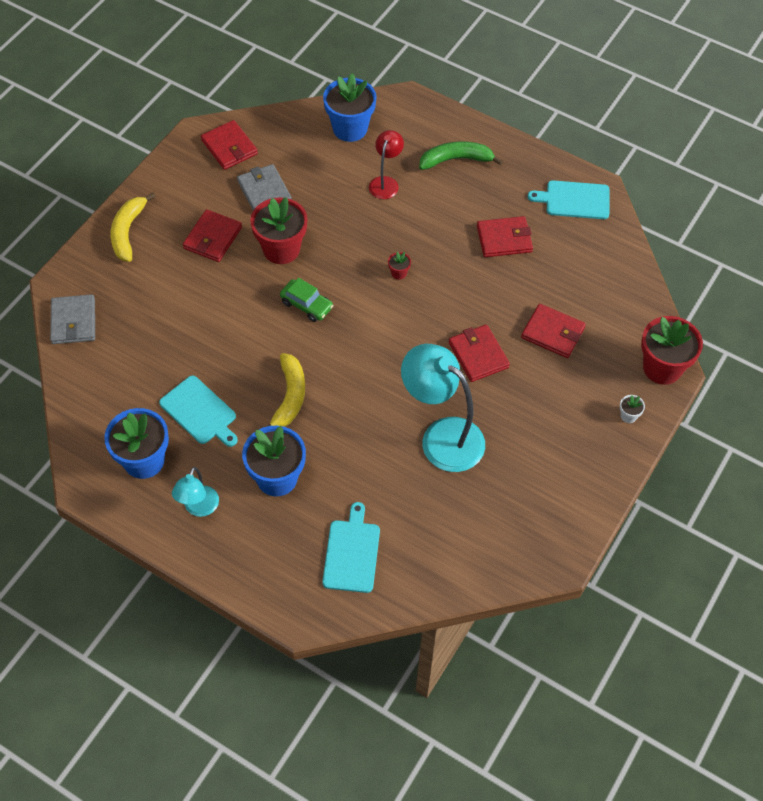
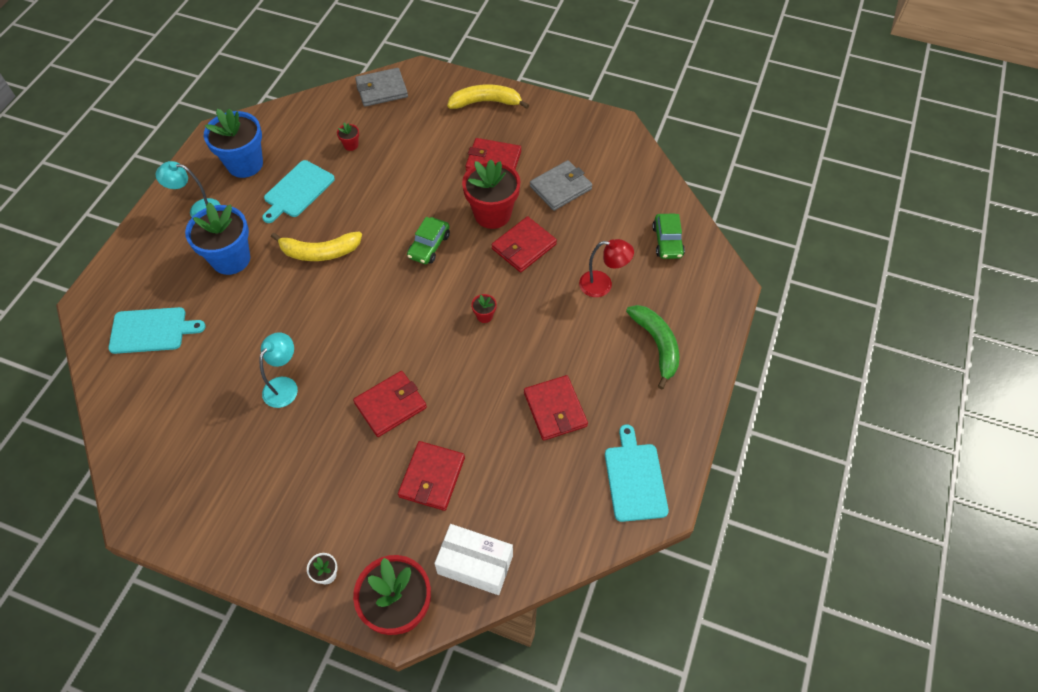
camera: 80 degrees right, 0 degrees up
red wallet [201,120,258,170] -> red wallet moved to [492,216,557,272]
blue flower pot [323,73,377,142] -> green car [652,214,685,259]
turquoise lamp [401,344,485,472] -> turquoise lamp [259,332,298,408], size x0.53
none -> red flower pot [337,123,359,151]
none -> white box [434,524,513,595]

